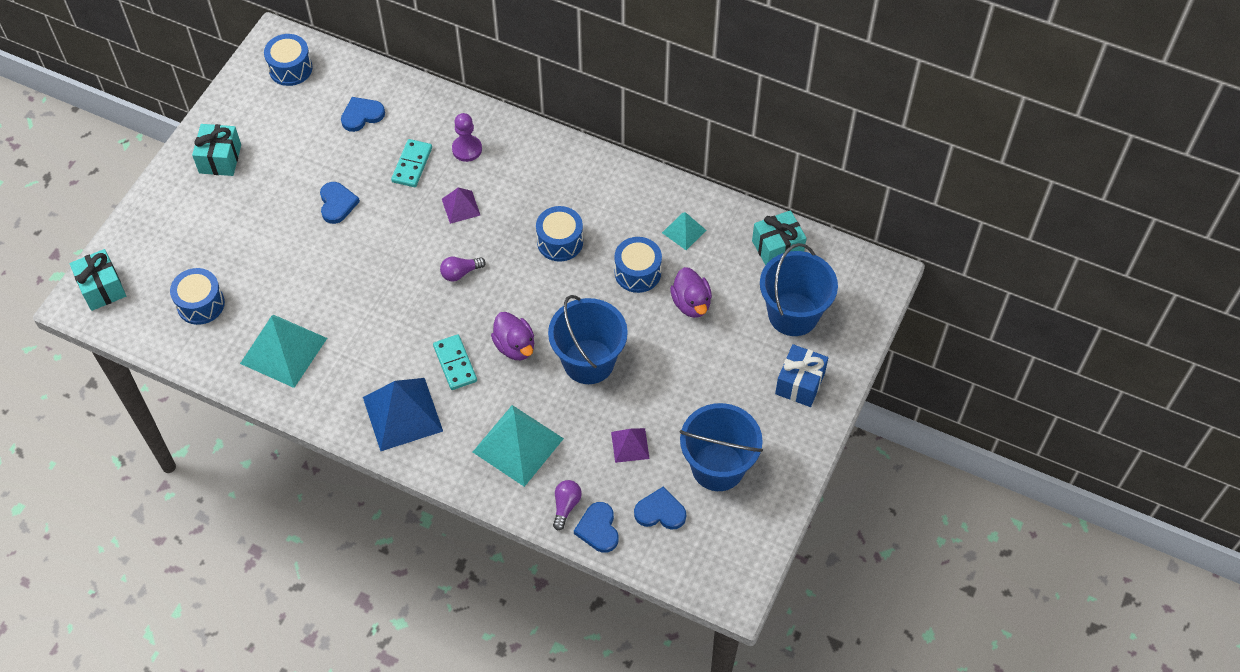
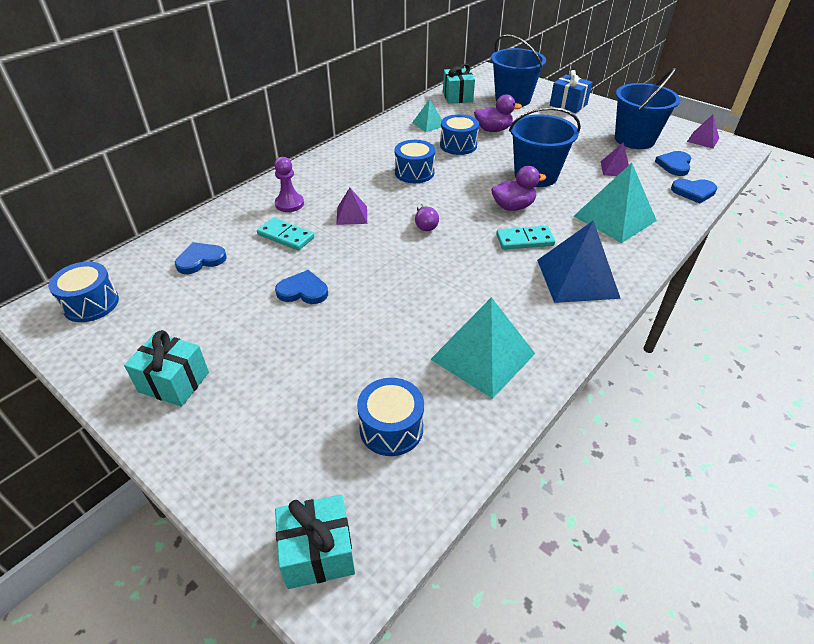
camera: 75 degrees left, 15 degrees down
blue heart [341,97,385,132] -> blue heart turned 75 degrees clockwise [175,242,227,274]
purple light bulb [553,480,582,530] -> none
none -> purple pyramid [687,115,719,149]

